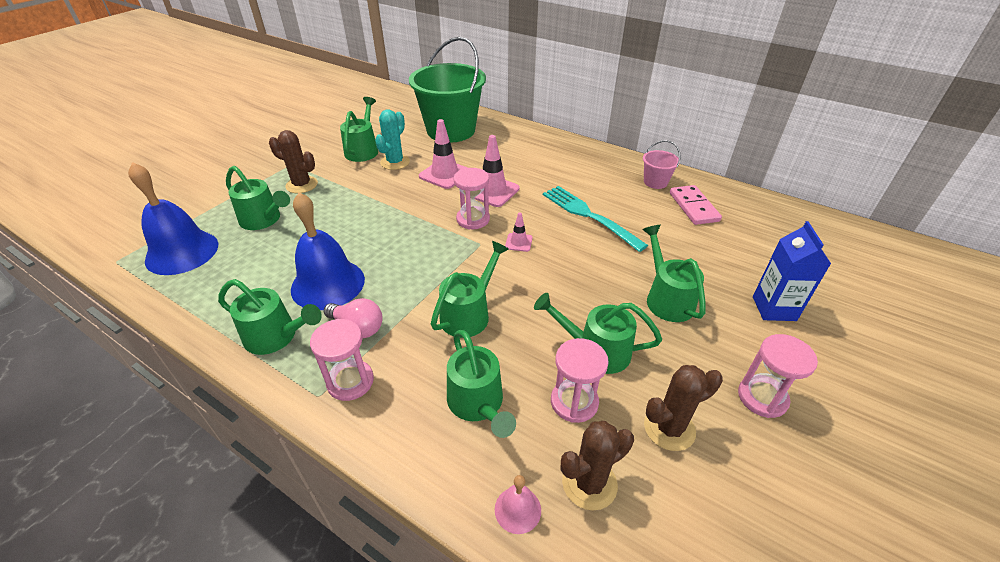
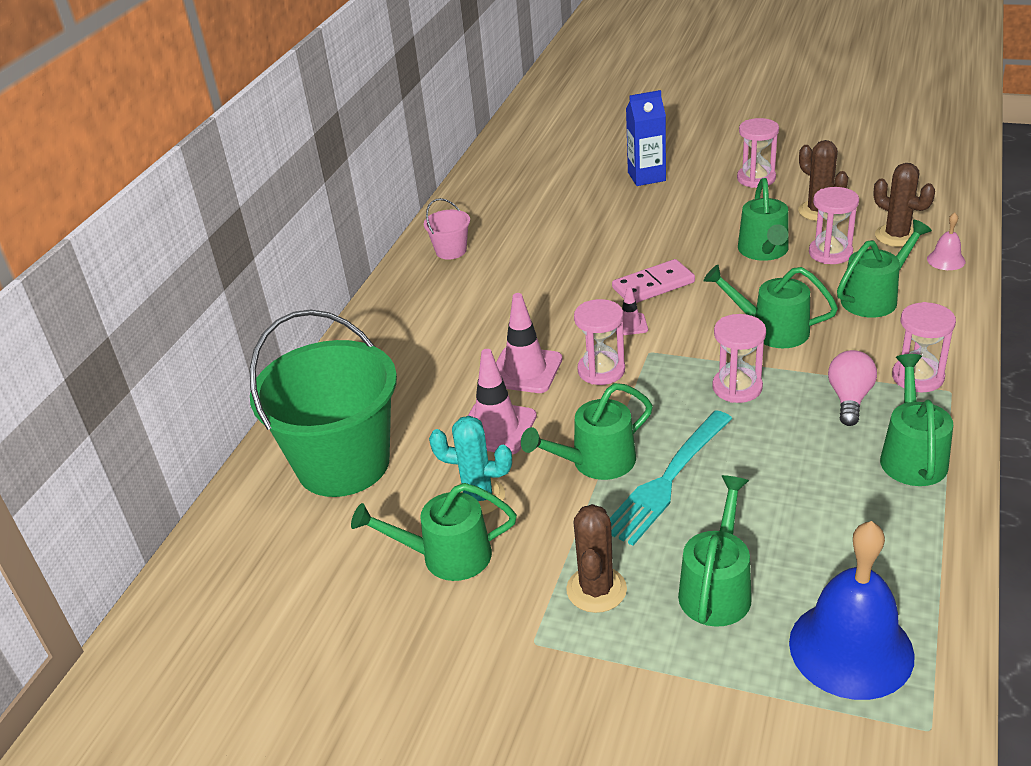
camera: 100 degrees left, 5 degrees down
blue bell [291,192,365,310] -> none
turquoise fork [543,186,648,252] -> turquoise fork moved to [610,410,732,546]
green watering can [642,225,706,322] -> green watering can moved to [521,383,653,480]
pink domino [670,185,722,225] -> pink domino moved to [612,259,695,303]
none -> pink hourglass [712,314,766,403]

